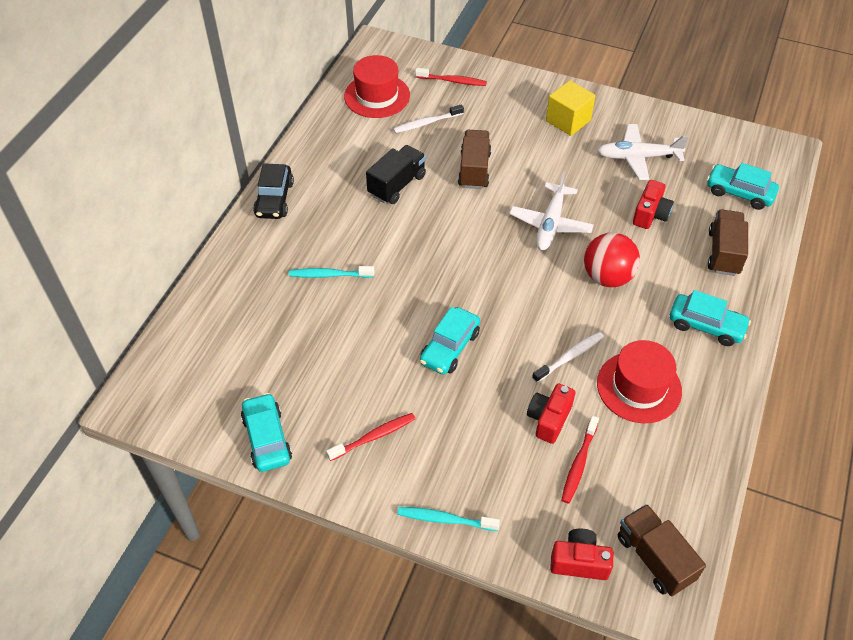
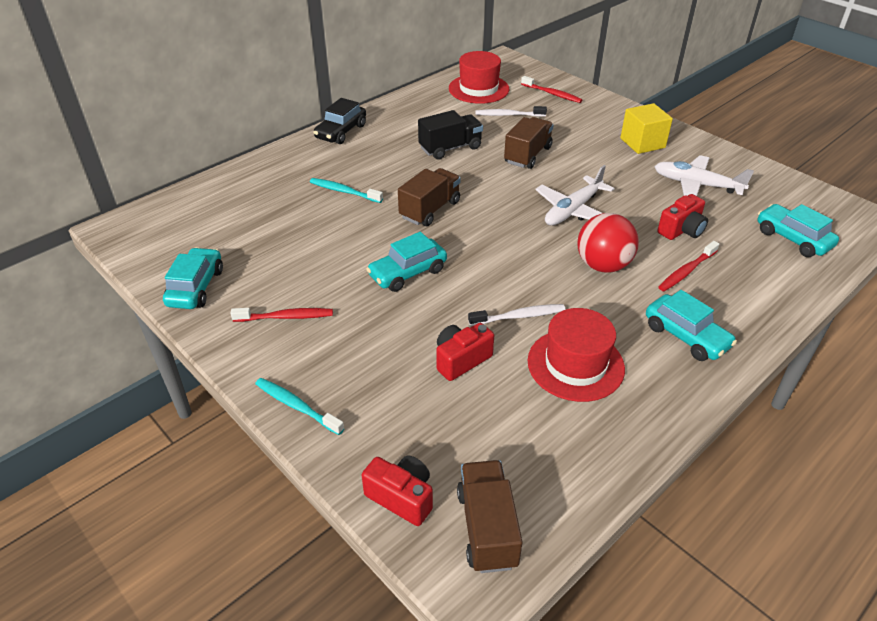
camera: 25 degrees right, 10 degrees down
red toothbrush [562,416,599,504] -> red toothbrush moved to [658,241,719,291]
brown truck [708,209,748,276] -> brown truck moved to [398,168,461,226]

